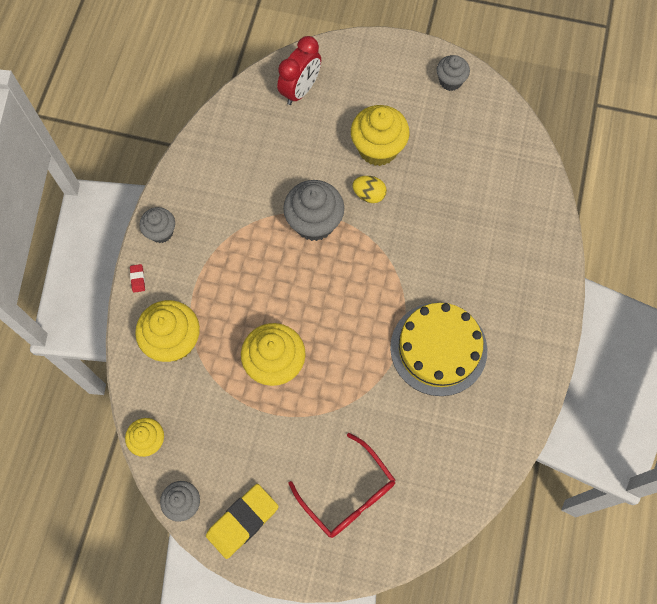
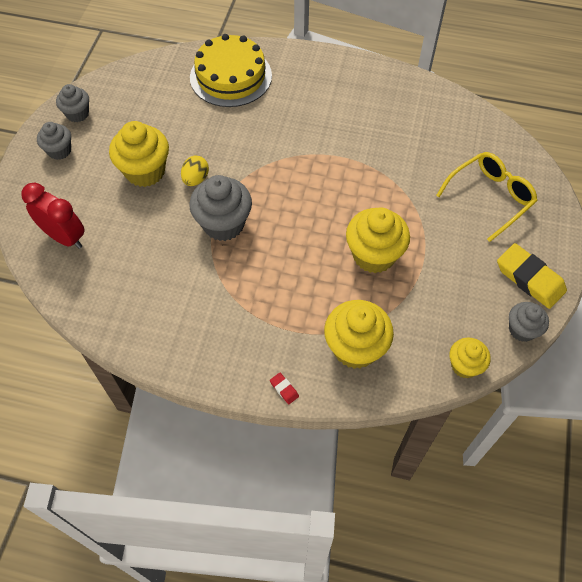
camera: 90 degrees left, 10 degrees down
red eraser [130,264,145,293] -> red eraser turned 60 degrees clockwise [270,373,299,404]
grey cupcake [139,207,175,243] -> grey cupcake moved to [37,122,71,160]
red glasses [288,433,396,538] -> yellow glasses [436,152,538,242]
yellow cake [390,303,487,396] -> yellow cake moved to [190,34,272,107]

